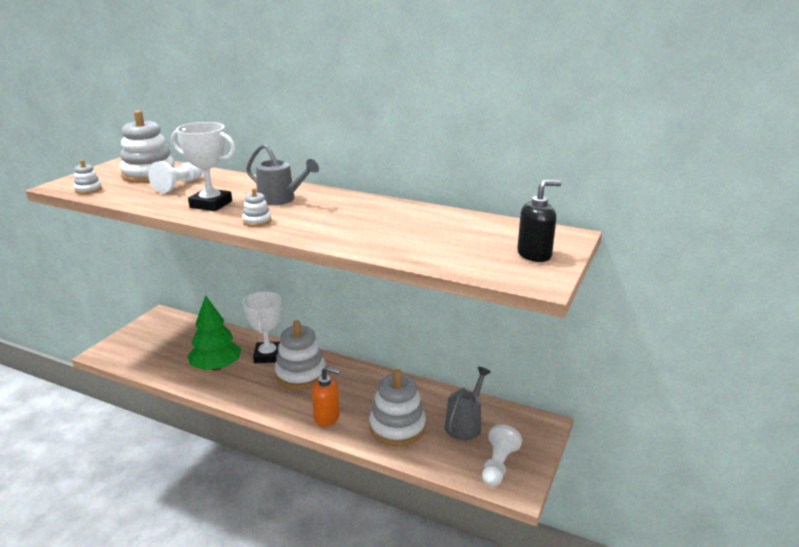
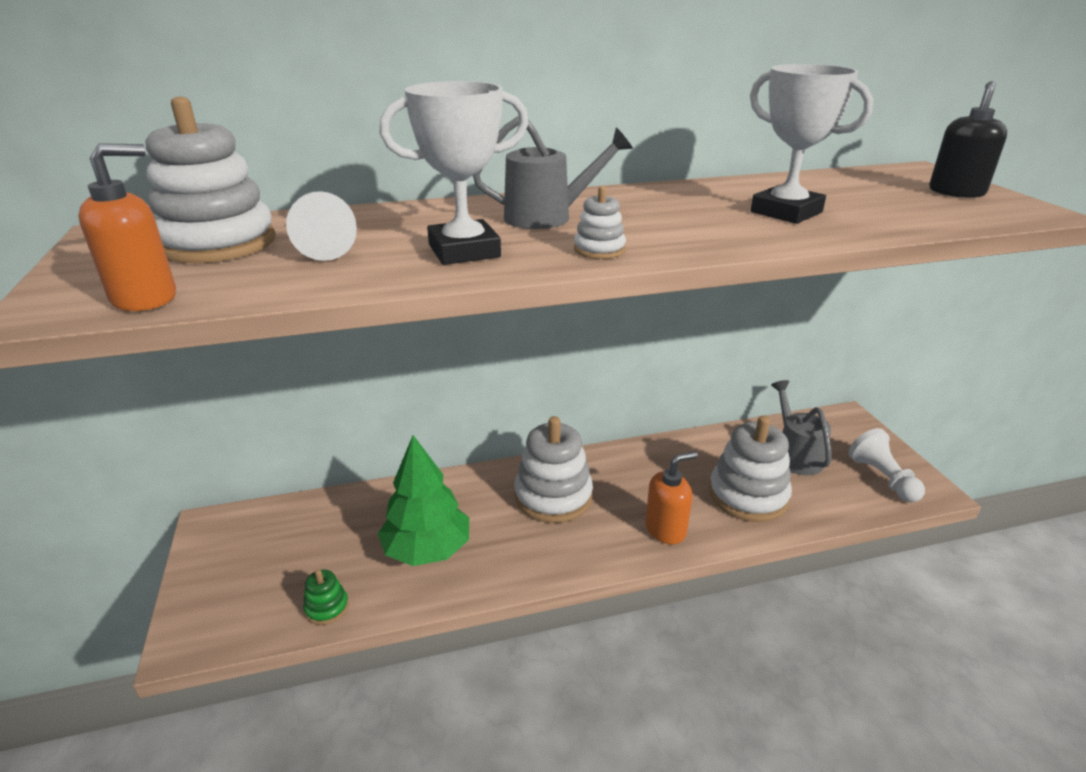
camera: 40 degrees left, 5 degrees up
white stacking toy [74,160,102,194] -> orange soap dispenser [78,143,176,311]
white trophy [243,291,282,363] -> white trophy moved to [750,64,873,224]
none -> green stacking toy [303,569,349,625]

